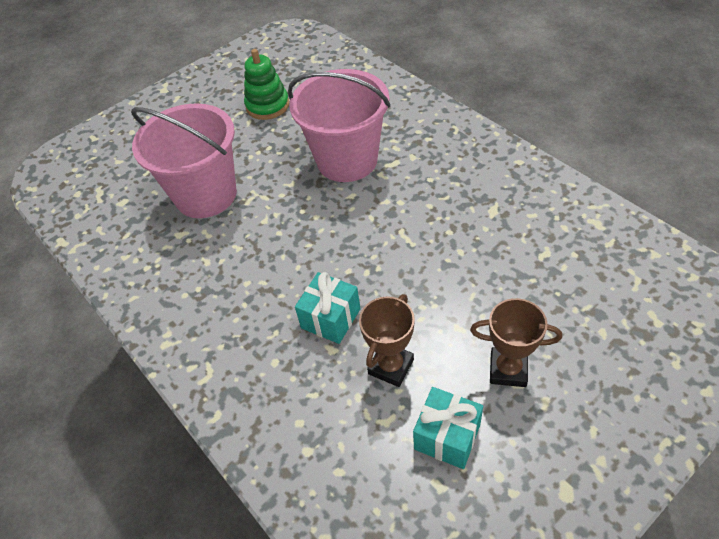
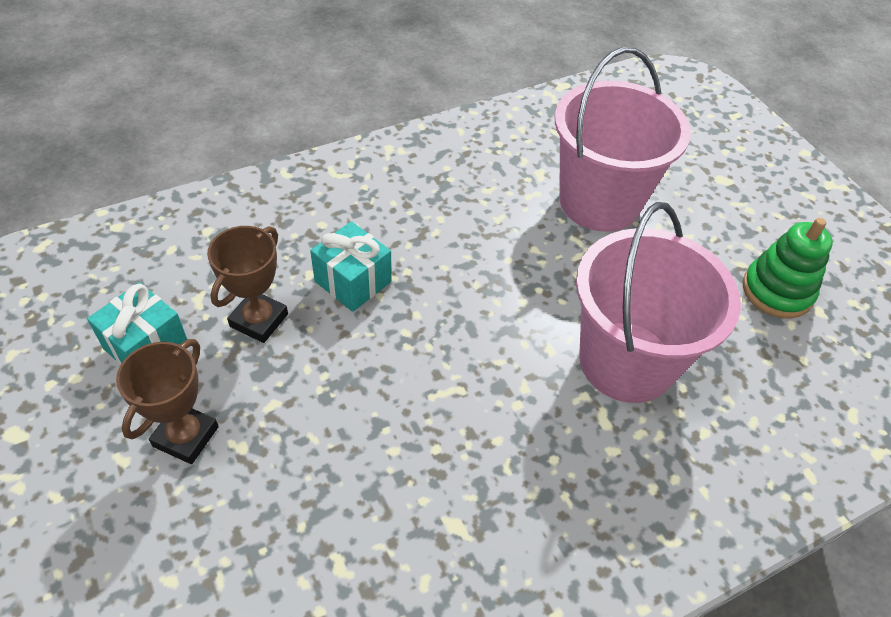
camera: 95 degrees right, 0 degrees up
brown trophy [359,294,415,387] -> brown trophy turned 75 degrees clockwise [207,226,288,343]

